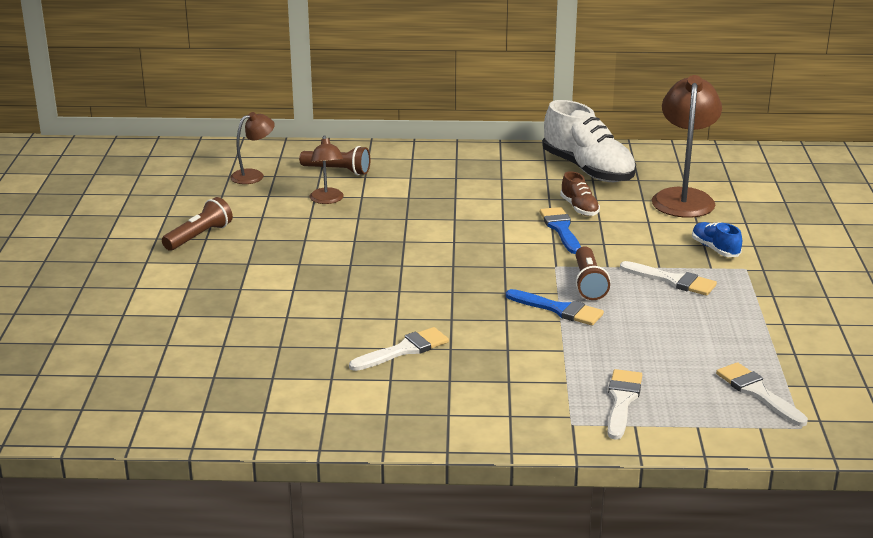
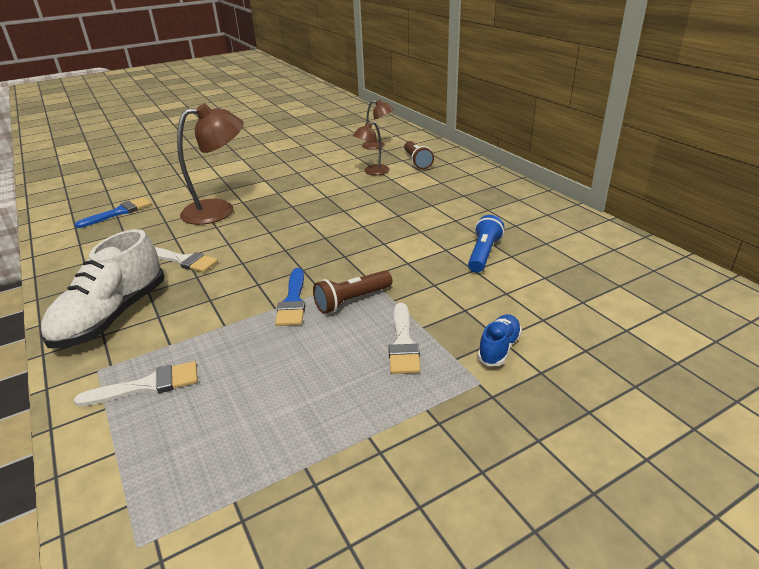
camera: 60 degrees right, 5 degrees up
brown flashlight [162,197,233,251] -> none
blue brush [540,207,581,254] -> blue brush moved to [75,197,151,228]
white shoe [543,100,636,182] -> white shoe moved to [41,229,164,348]
brown shoe [560,171,600,216] -> blue flashlight [468,215,504,273]
brown lamp [652,75,722,218] -> brown lamp moved to [177,104,244,225]
white brush [716,362,808,426] -> none

